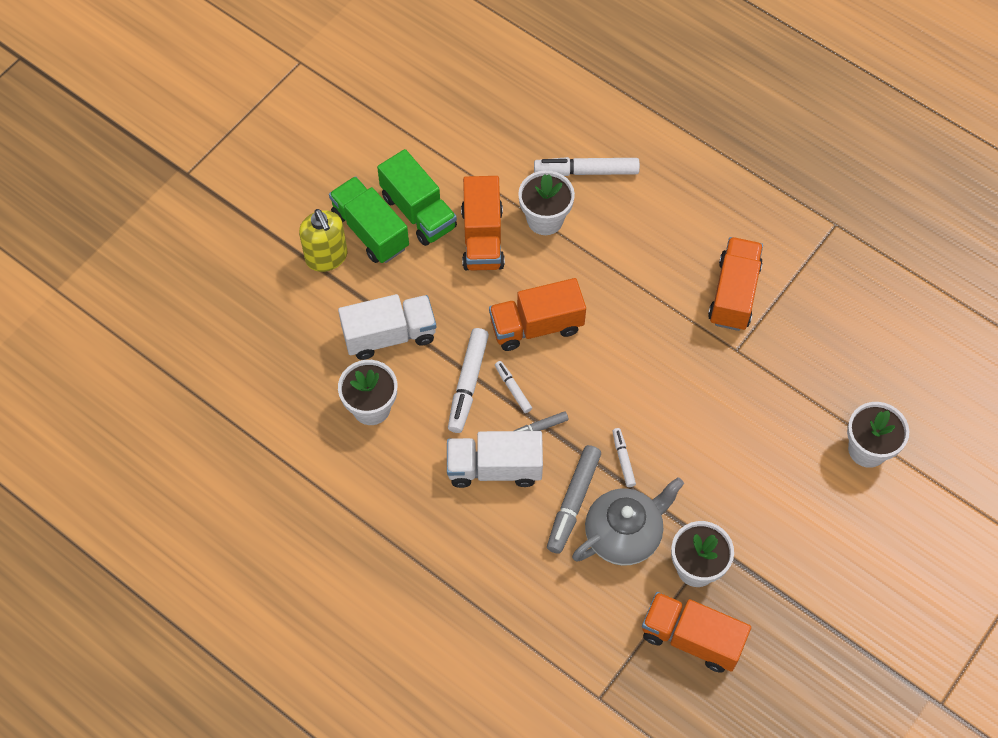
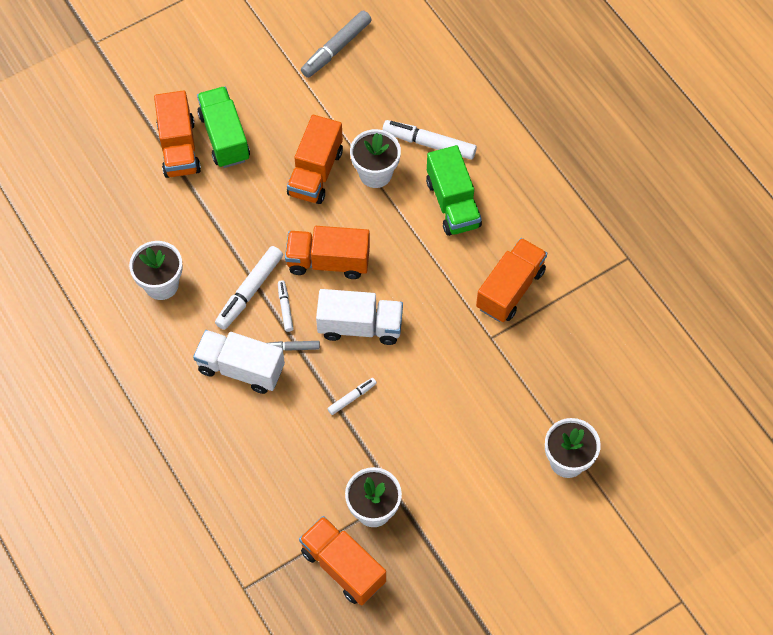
camera: 20 degrees right, 0 degrees up
yellow soap dispenser [299,209,347,272] -> orange truck [154,90,201,178]
white truck [338,294,436,360] -> white truck moved to [316,289,403,345]
green truck [377,149,457,246] -> green truck moved to [426,145,482,236]
grey marker [547,445,601,554] -> grey marker moved to [301,11,372,78]
grey teapot [572,477,684,566] -> none
white marker [613,428,636,487] -> white marker turned 45 degrees clockwise [327,378,376,415]

